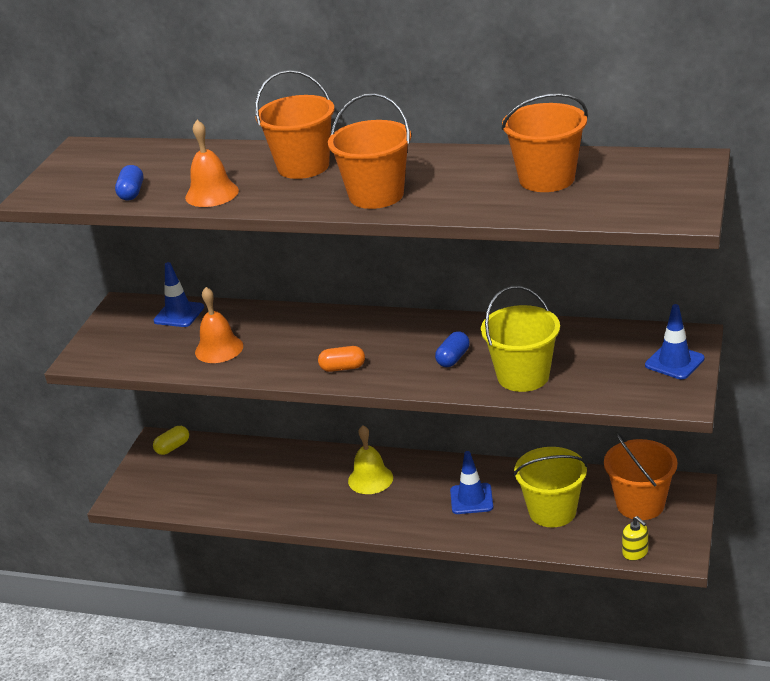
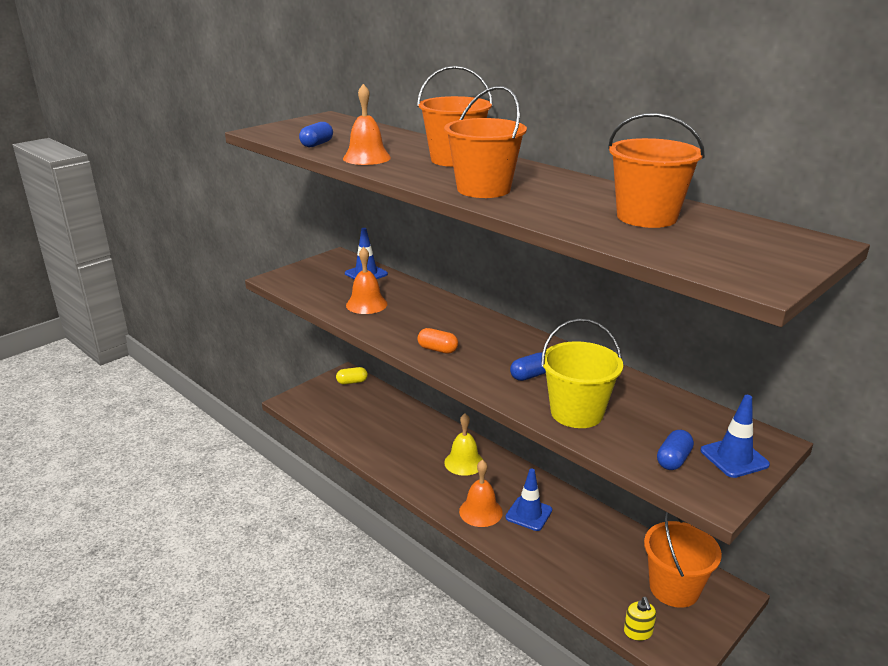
camera: 25 degrees right, 5 degrees down
yellow bucket [513,447,588,527] -> none
none -> orange bell [459,460,503,527]
none -> blue capsule [657,430,694,470]

